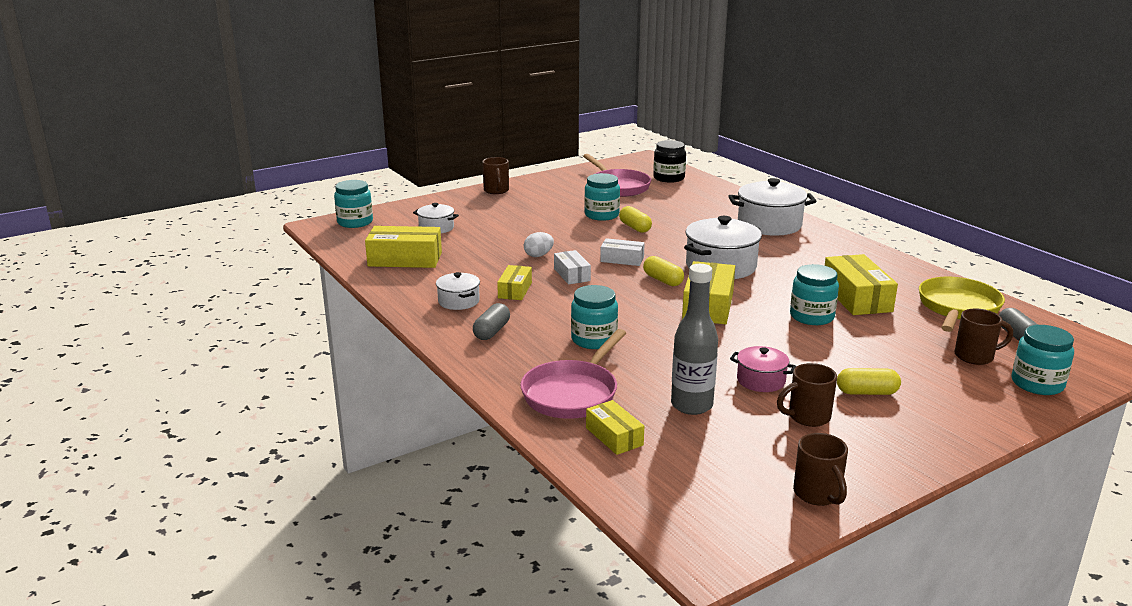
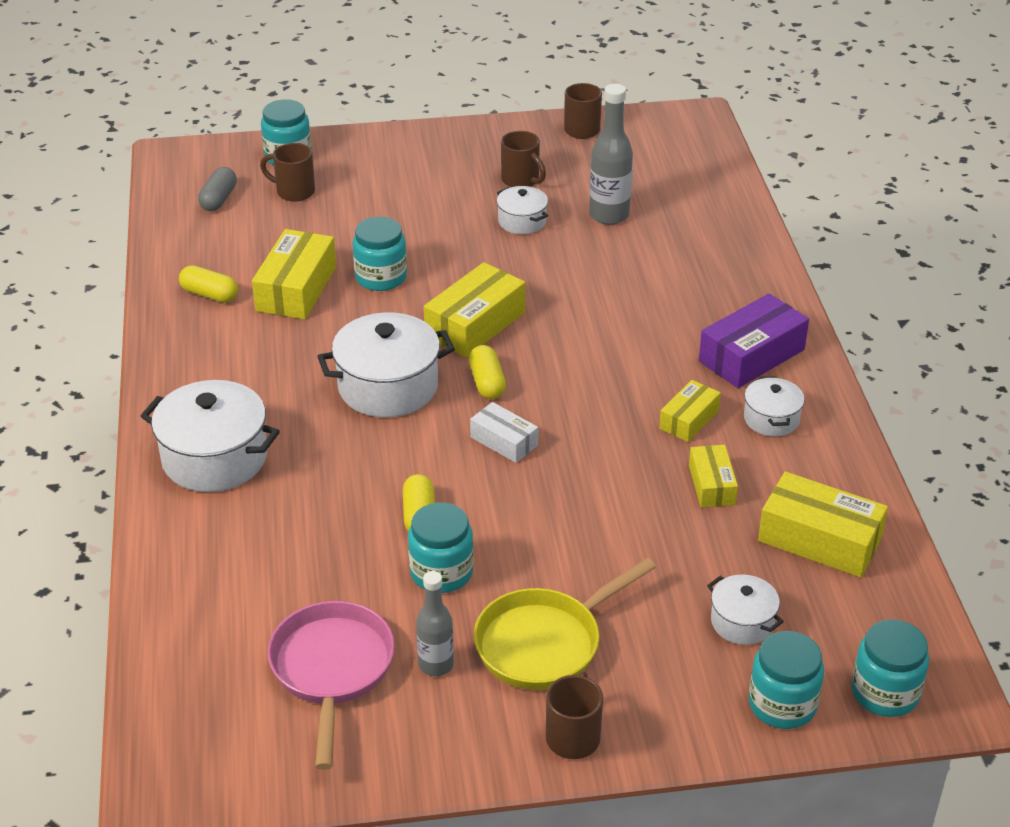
camera: 155 degrees left, 15 degrees up
grey capsule [473,303,510,340] -> purple box [699,293,809,388]
pink pan [520,329,626,419] -> none
white egg [524,232,554,257] -> none
white box [554,250,591,285] -> none
turquoise jar [571,285,618,349] -> turquoise jar moved to [749,631,824,729]
yellow box [586,400,644,455] -> yellow box moved to [689,445,738,507]
black jar [653,140,686,183] -> none
pink pot [730,346,796,392] -> white pot [497,186,548,234]
brown mug [777,363,837,427] -> brown mug turned 45 degrees clockwise [501,131,546,187]
yellow capsule [837,368,901,395] -> yellow capsule moved to [179,265,238,303]
yellow pan [919,277,1005,332] -> yellow pan moved to [474,558,656,690]
none -> grey bottle [416,571,454,676]

